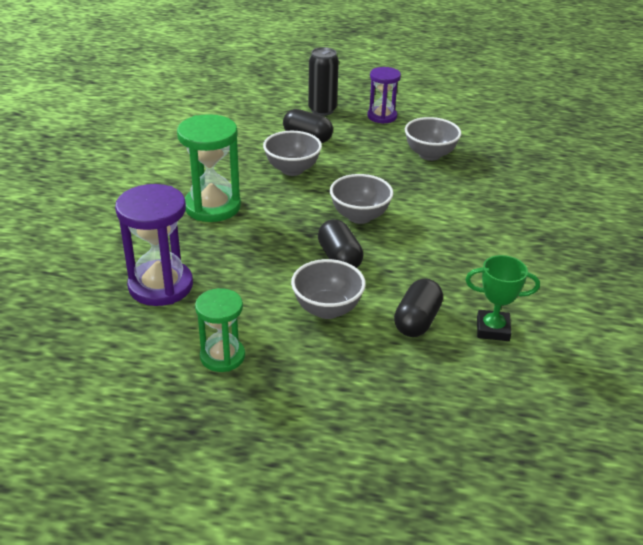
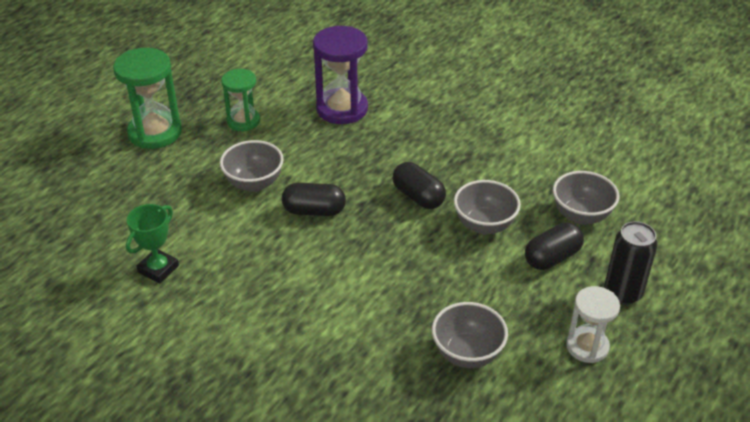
camera: 115 degrees right, 5 degrees up
green hourglass [177,114,241,222] -> green hourglass moved to [113,48,182,149]
grey bowl [330,174,393,224] -> grey bowl moved to [553,171,619,225]
purple hourglass [367,67,401,124] -> white hourglass [566,286,620,363]
black capsule [394,279,443,337] -> black capsule moved to [393,162,446,209]

